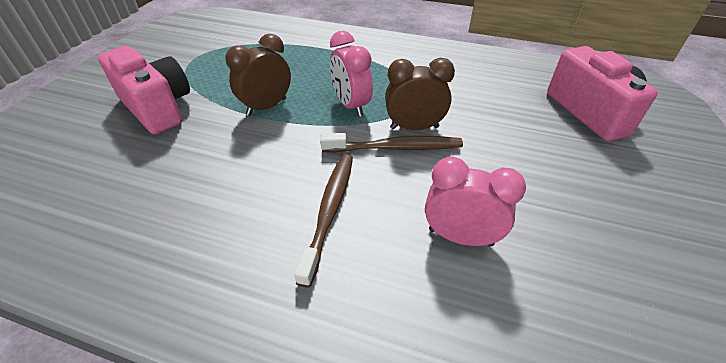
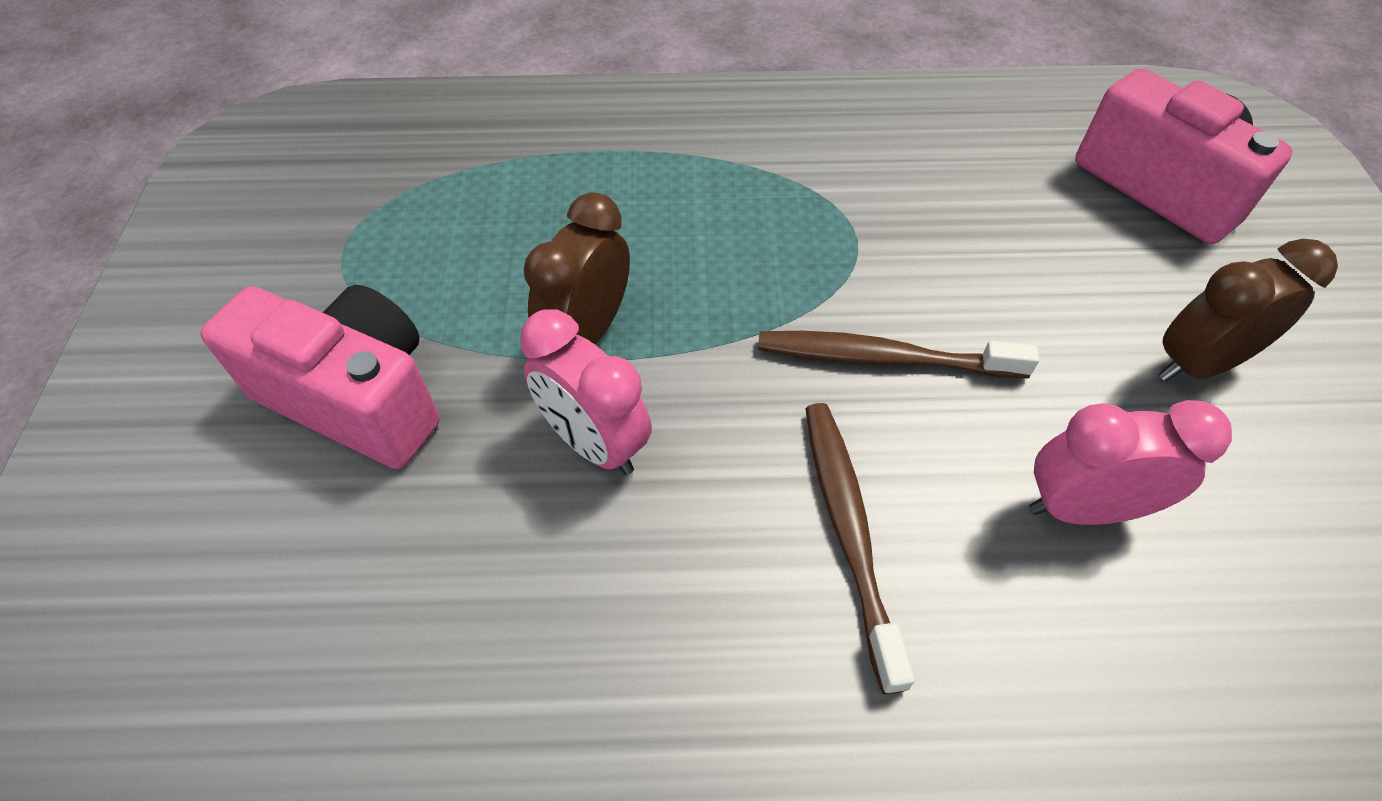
camera: 20 degrees left, 10 degrees up
brown toothbrush [320,133,463,152] -> brown toothbrush turned 150 degrees counterclockwise [758,331,1039,378]
pink clock [330,31,373,117] -> pink clock moved to [520,310,652,475]
brown clock [385,58,455,130] -> brown clock moved to [1159,239,1338,382]

